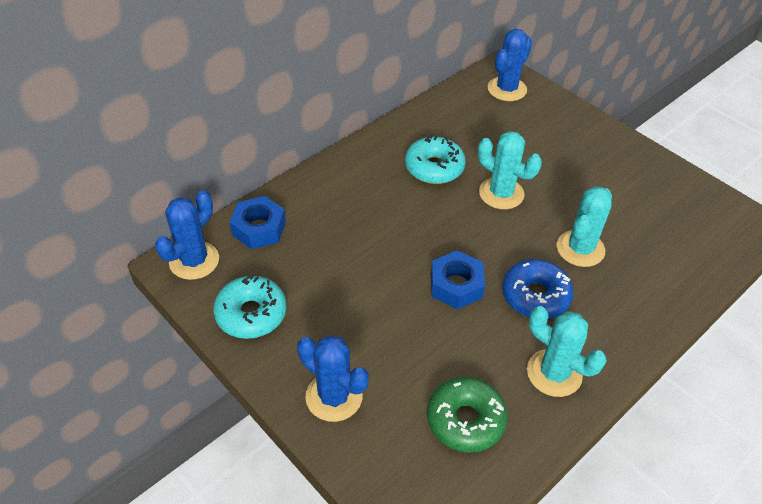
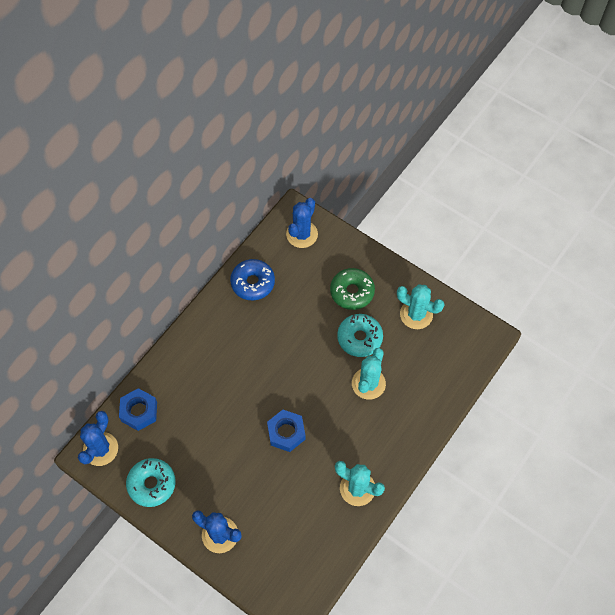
camera: 10 degrees left, 15 degrees up
turquoise donut [405,135,466,184] -> turquoise donut moved to [337,314,383,357]
green donut [427,377,507,453] -> green donut moved to [330,268,375,310]
turquoise cactus [478,131,542,209] -> turquoise cactus moved to [397,284,445,329]
blue donut [502,259,574,319] -> blue donut moved to [230,259,275,300]

